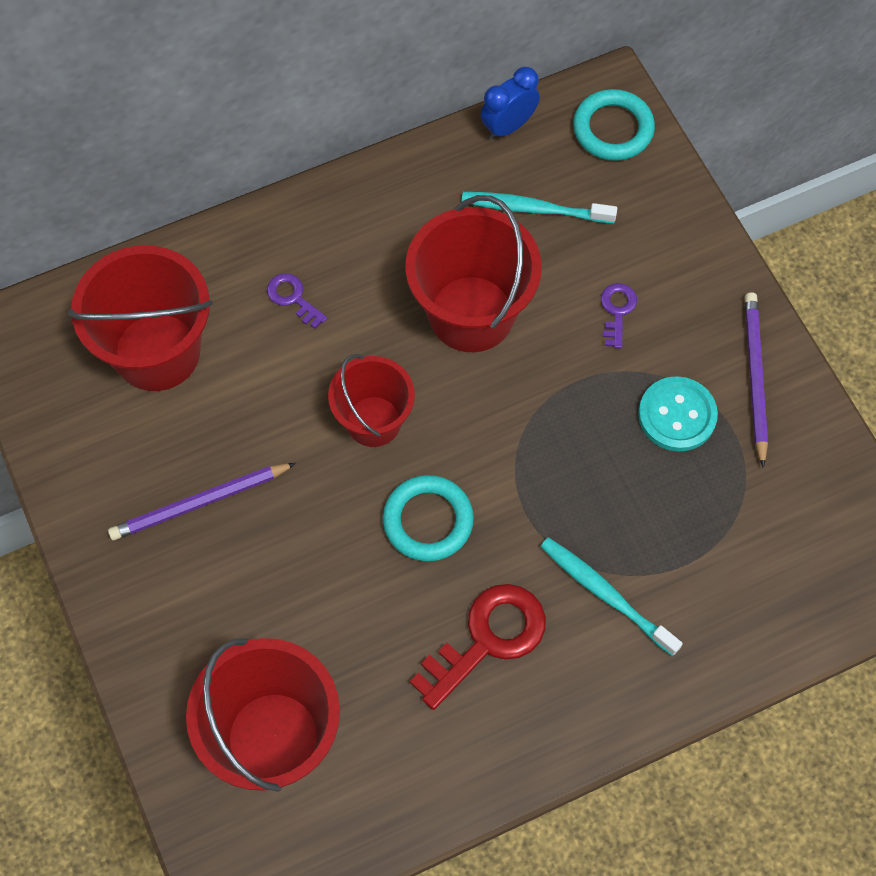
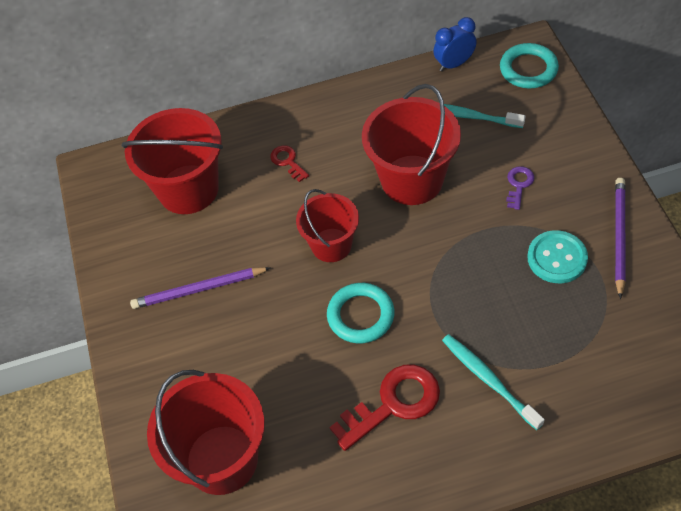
camera: 15 degrees right, 10 degrees down
purple key [267,273,327,329] -> red key [270,145,309,182]

